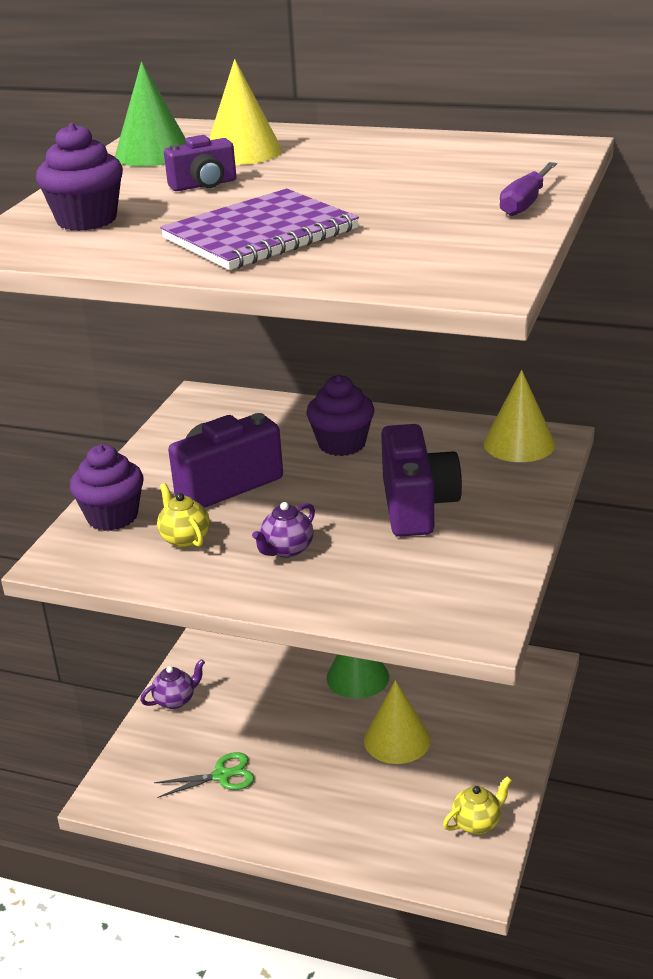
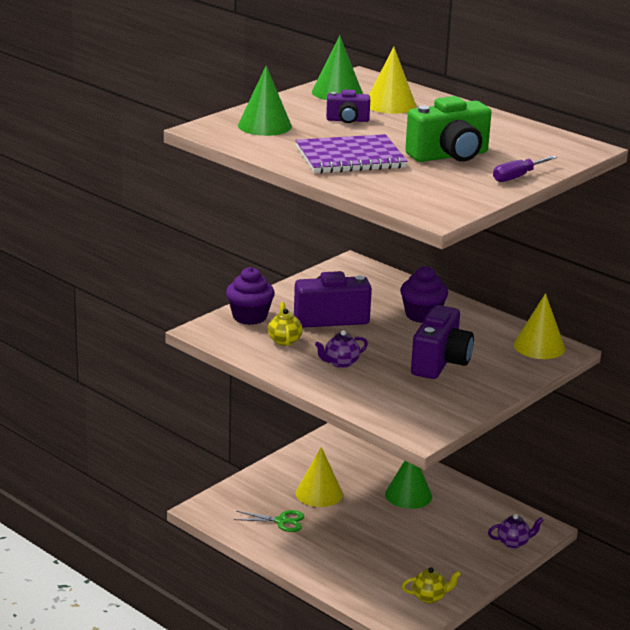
camera: 20 degrees right, 5 degrees down
purple cupcake [36,123,123,231] -> green cone [238,66,292,136]
purple teapot [140,659,205,709] -> purple teapot moved to [488,514,544,548]
yellow cone [364,680,431,764] -> yellow cone moved to [296,447,343,507]
none -> green camera [405,96,491,162]

